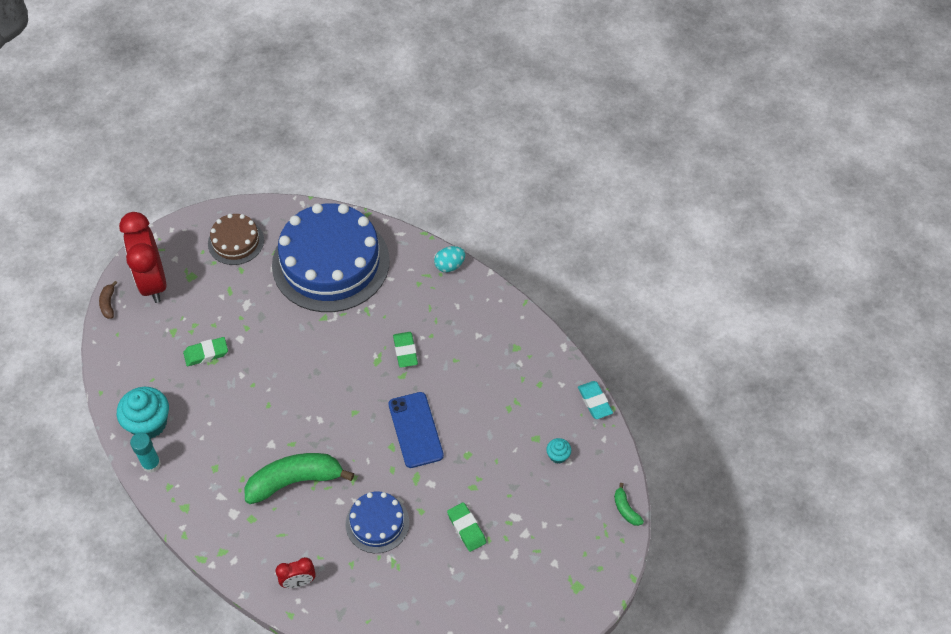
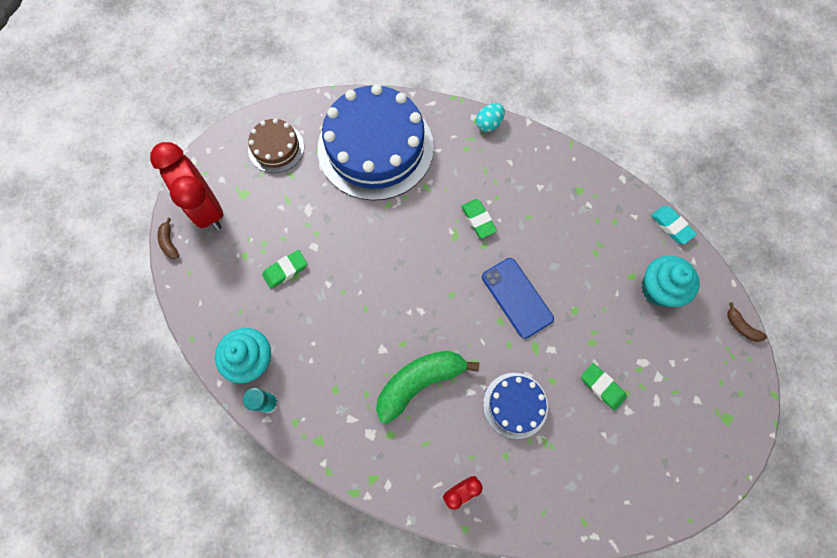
camera: 15 degrees left, 15 degrees up
turquoise cupcake [546,438,571,464] -> turquoise cupcake [641,256,700,307], size x2.09
green banana [614,483,644,526] -> brown banana [728,302,767,342]

